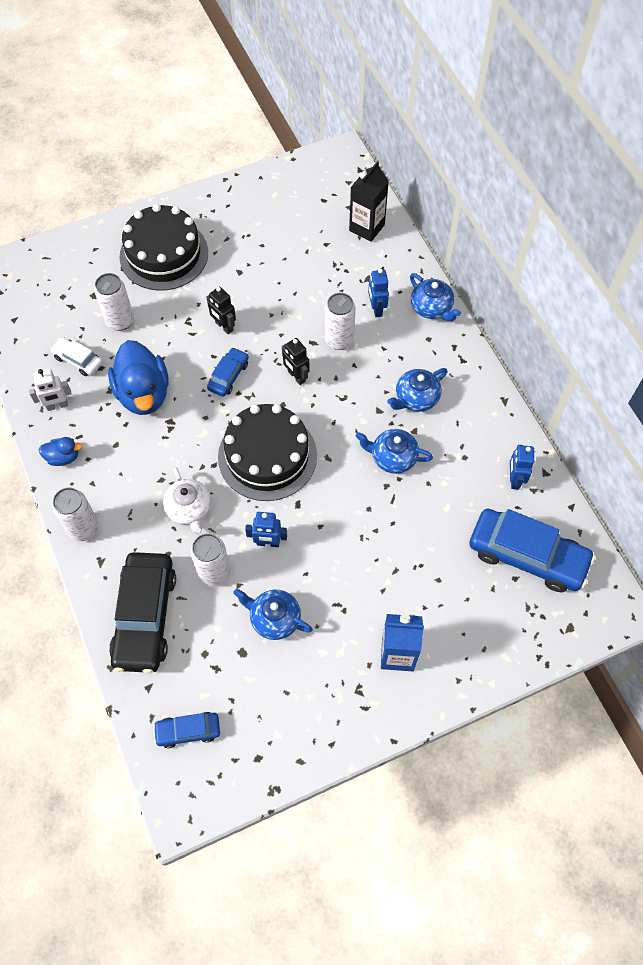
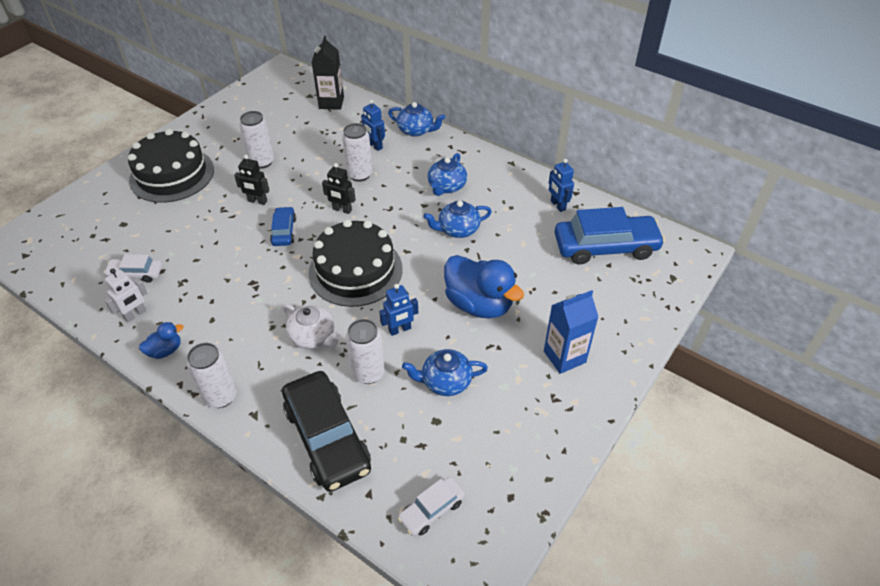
camera: 30 degrees left, 15 degrees down
white can [94,273,134,331] -> white can moved to [239,111,274,169]
blue duck [108,340,169,415] -> blue duck moved to [444,255,524,318]
blue car [153,712,220,748] -> white car [398,477,465,536]

